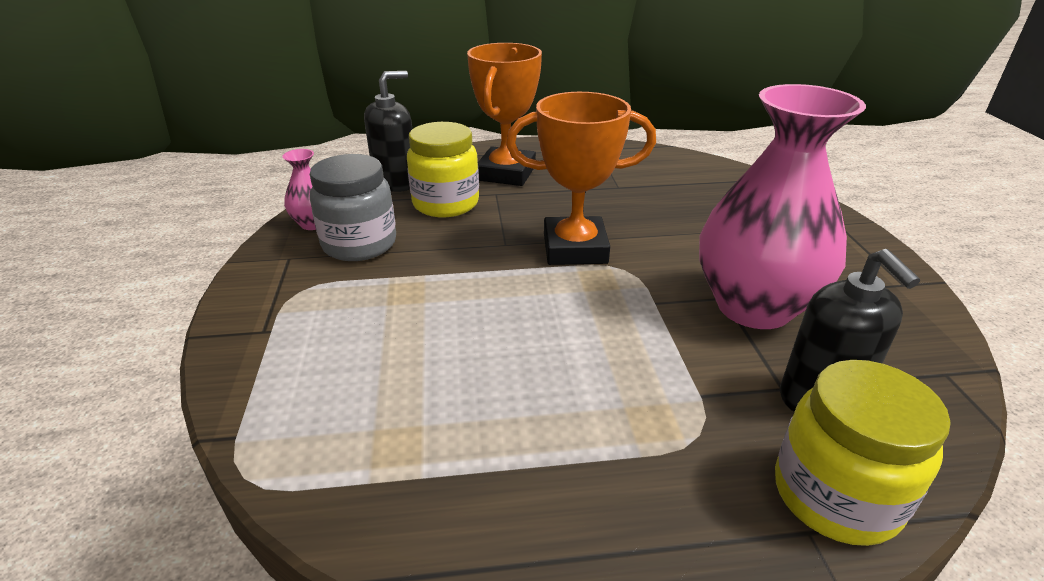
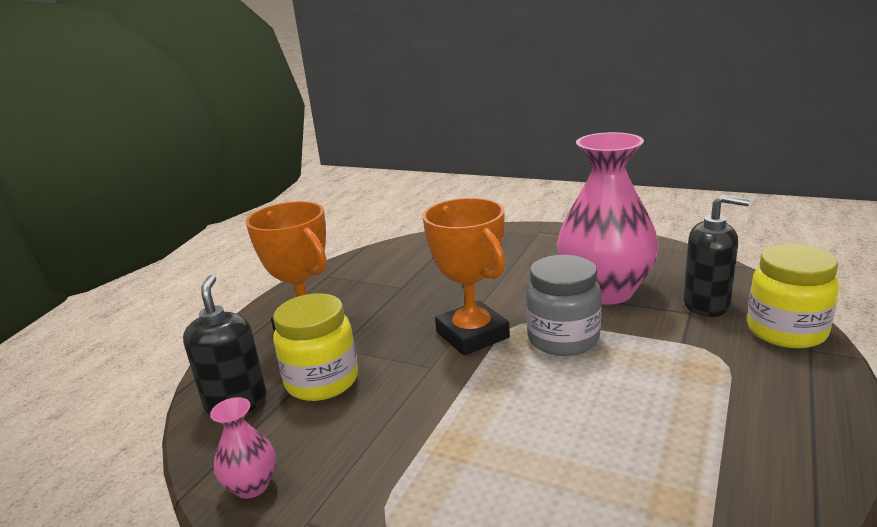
camera: 55 degrees left, 10 degrees down
grey jar [310,154,396,261] -> grey jar moved to [526,255,602,356]
orange trophy [506,92,656,265] -> orange trophy turned 60 degrees counterclockwise [422,198,510,356]

